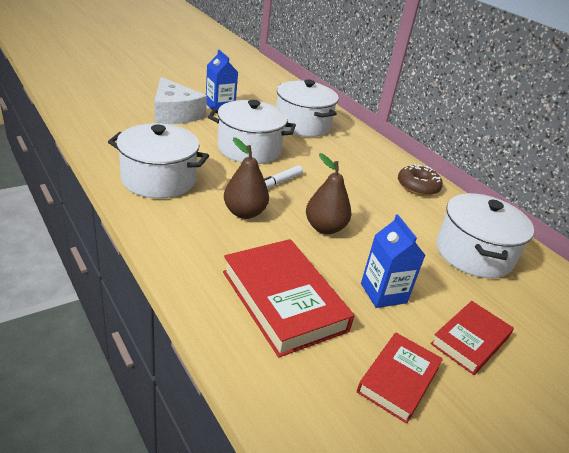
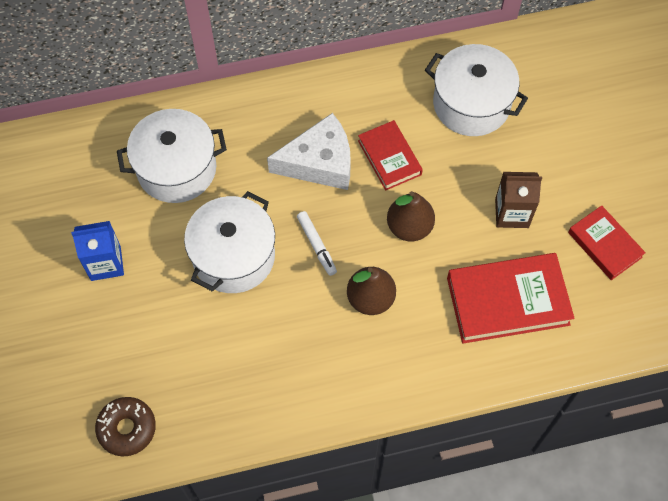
camera: 65 degrees left, 30 degrees up
white pot [108,123,209,199] -> none
white cheese [154,77,207,124] -> white cheese moved to [267,113,351,190]
blue carton [361,214,426,308] -> brown carton [495,172,542,228]
brown donut [398,164,443,196] -> brown donut moved to [95,397,156,456]
red book [430,301,514,375] -> red book moved to [358,120,423,191]

